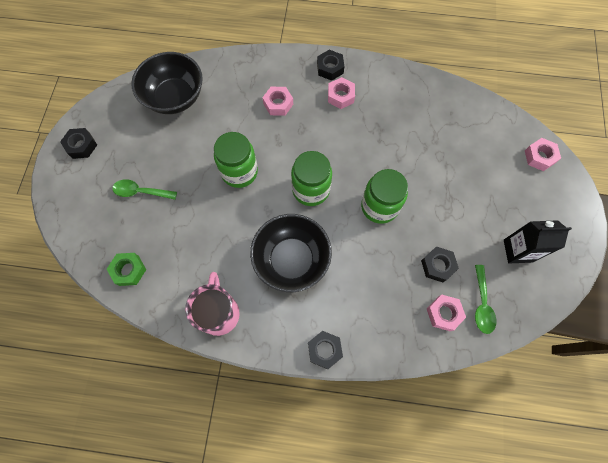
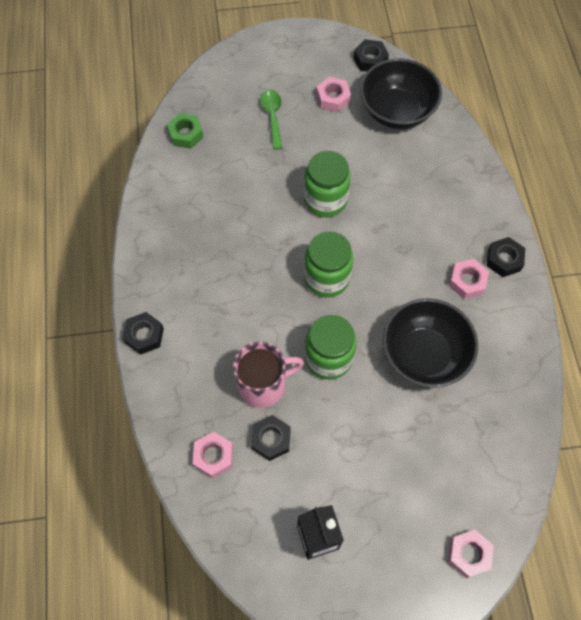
camera: 75 degrees right, 5 degrees down
black nut [60,128,97,159] -> black nut moved to [354,39,389,72]
pink mug [185,272,240,336] -> pink mug moved to [233,342,304,408]
black bowl [250,214,332,292] -> black bowl moved to [383,298,478,388]
pink nut [262,87,293,116] -> pink nut moved to [316,77,351,112]
green spoon [475,265,496,334] -> none

